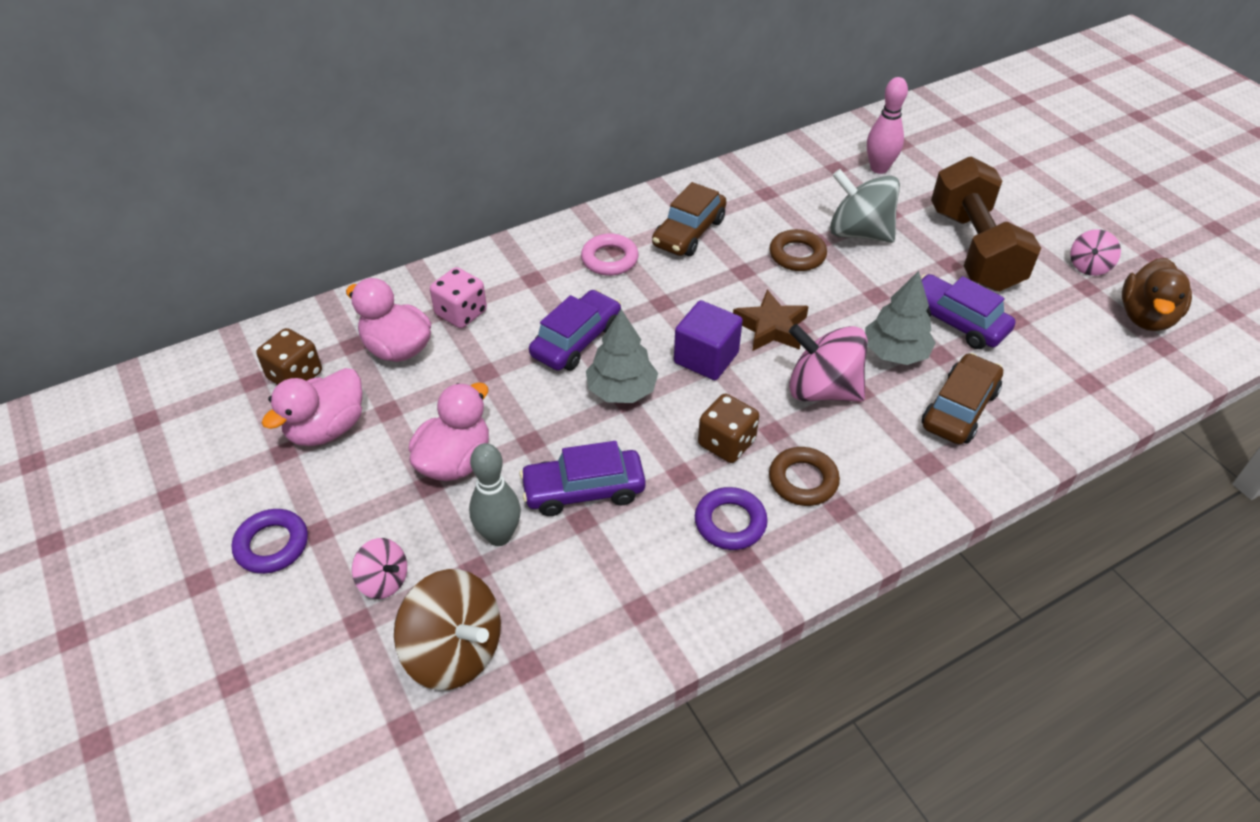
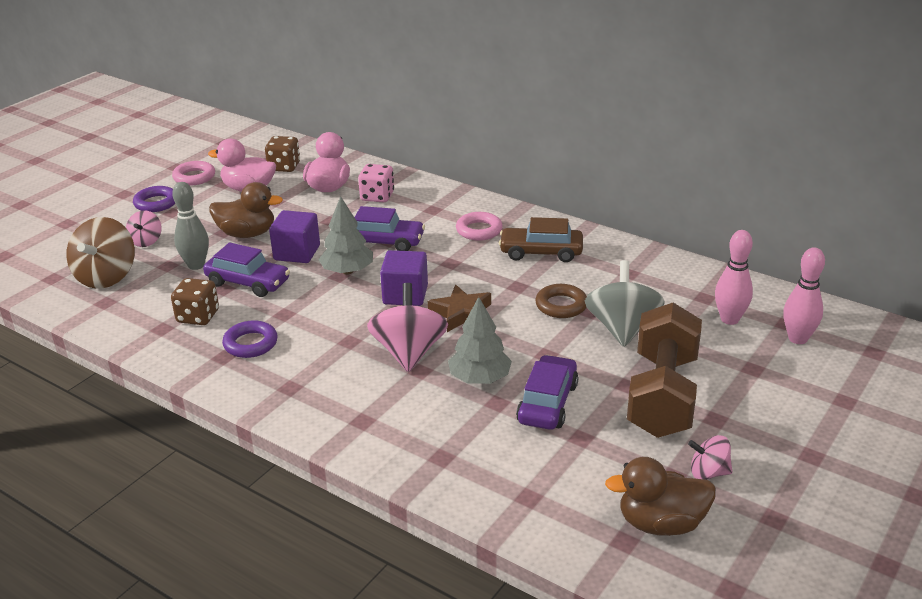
camera: 65 degrees right, 15 degrees down
pink duck [409,382,489,481] -> brown duck [209,182,283,238]
purple car [519,441,646,516] -> purple car turned 150 degrees clockwise [203,242,290,297]
brown dice [698,394,759,463] -> brown dice moved to [171,278,219,325]
brown ring [769,447,840,506] -> none
brown car [922,353,1003,444] -> none
brown dumbbell [931,156,1041,292] -> brown dumbbell turned 45 degrees counterclockwise [627,303,702,438]
none -> pink ring [172,161,215,186]
none -> purple cube [269,210,320,263]
none -> pink bowling pin [783,247,825,344]

